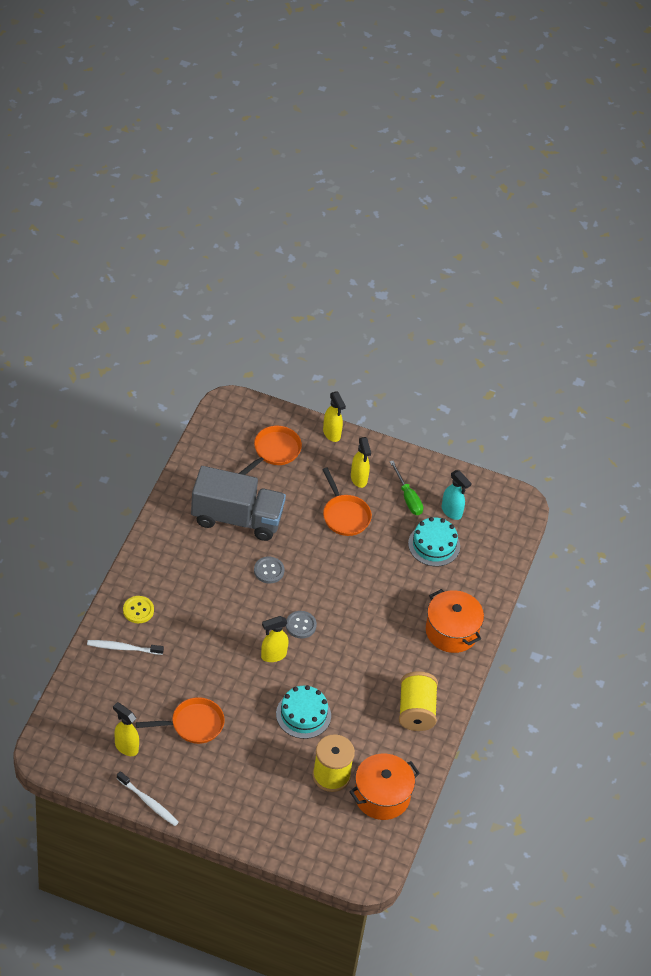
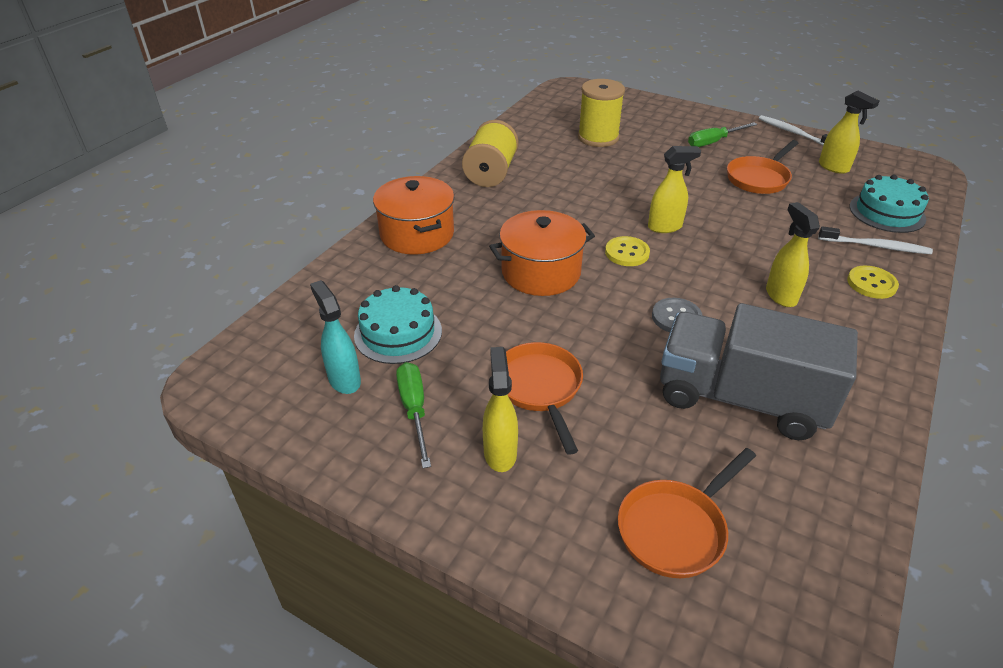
camera: 165 degrees left, 10 degrees down
orange pan [136,697,225,744] -> orange pan turned 45 degrees counterclockwise [727,140,799,194]
turquoise cake [276,685,331,739] -> turquoise cake moved to [850,175,929,233]
grey button [286,611,317,638] -> yellow button [605,236,650,266]
yellow spray bottle [323,391,346,442] -> yellow spray bottle moved to [766,202,820,307]
orange pot [349,754,420,820] -> orange pot moved to [489,210,595,296]
none -> green screwdriver [688,122,757,147]

